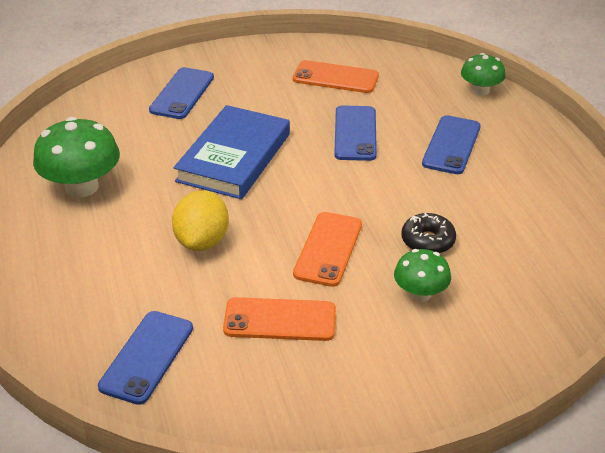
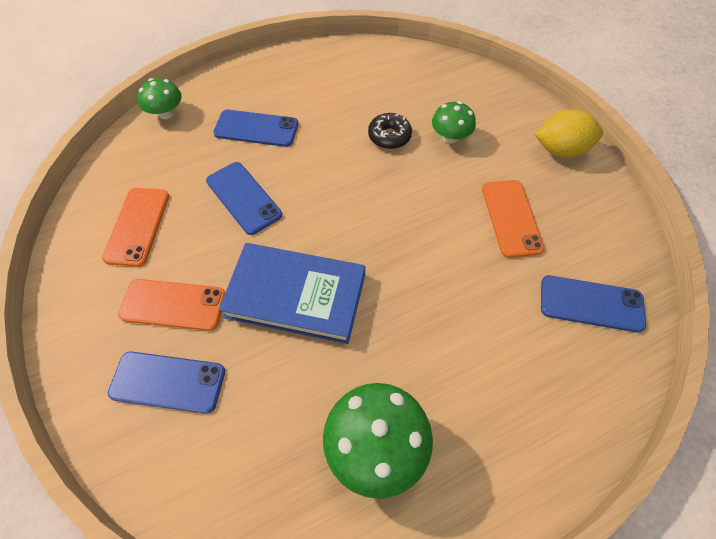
camera: 100 degrees left, 20 degrees up
yellow lemon [172,190,229,251] -> yellow lemon moved to [534,109,603,158]
orange phone [293,212,362,287] -> orange phone moved to [118,279,225,331]
blue phone [334,105,377,161] -> blue phone turned 60 degrees clockwise [206,162,282,235]

